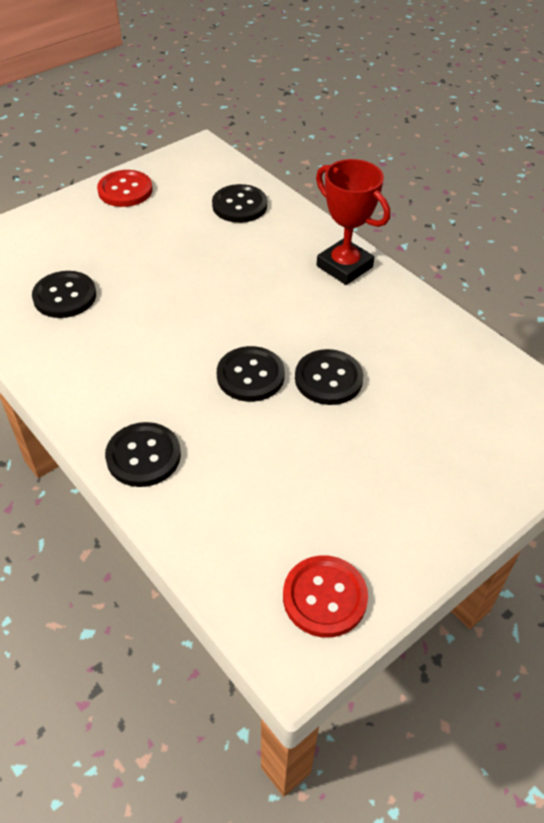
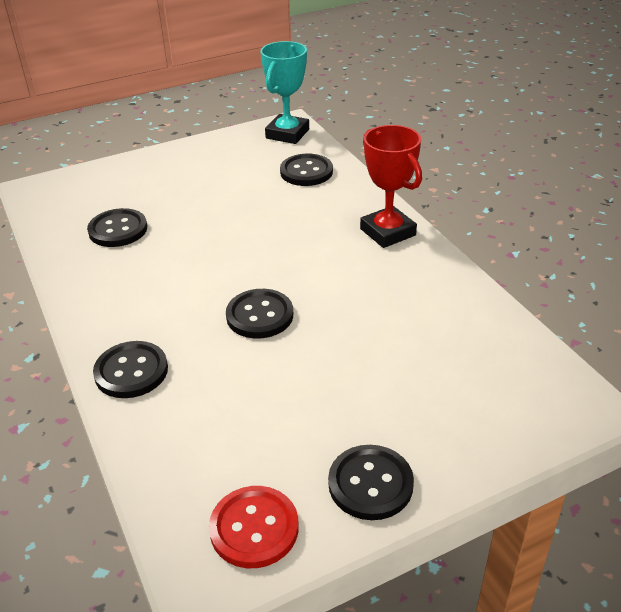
camera: 15 degrees right, 10 degrees down
red button [97,170,153,207] -> none
black button [295,349,363,405] -> black button moved to [328,445,414,520]
none -> turquoise trophy [260,41,309,144]

